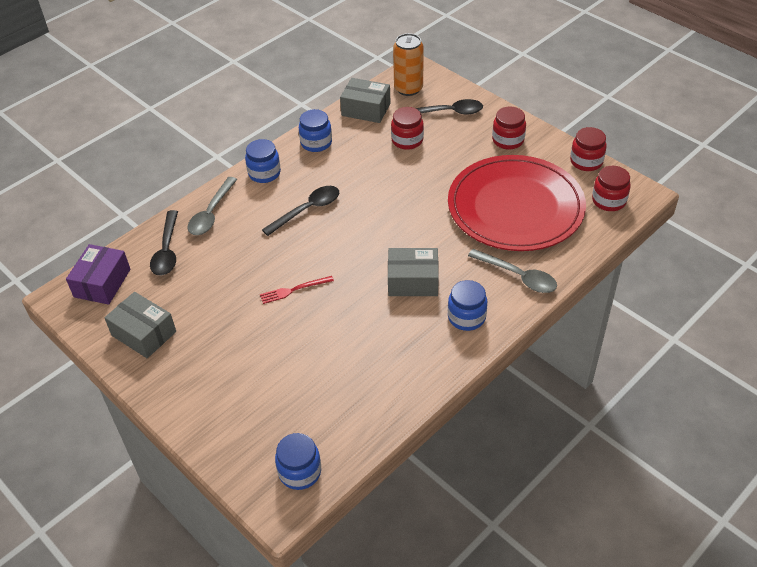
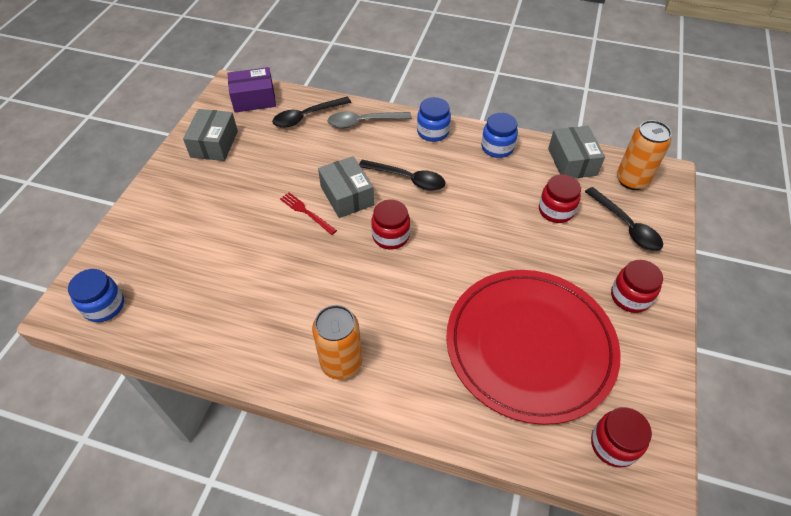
camera: 60 degrees right, 5 degrees up
grey box [388,248,439,296] -> grey box moved to [318,156,374,218]
blue jar [448,280,487,331] -> orange can [312,305,362,380]
grey spoon [468,249,557,293] -> none
red jar [570,127,607,171] -> red jar moved to [371,199,410,249]

